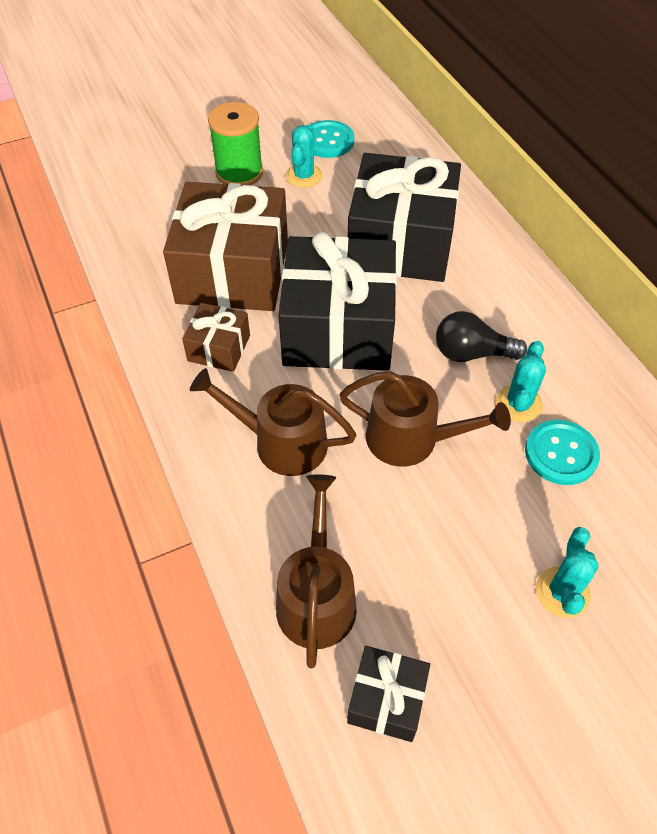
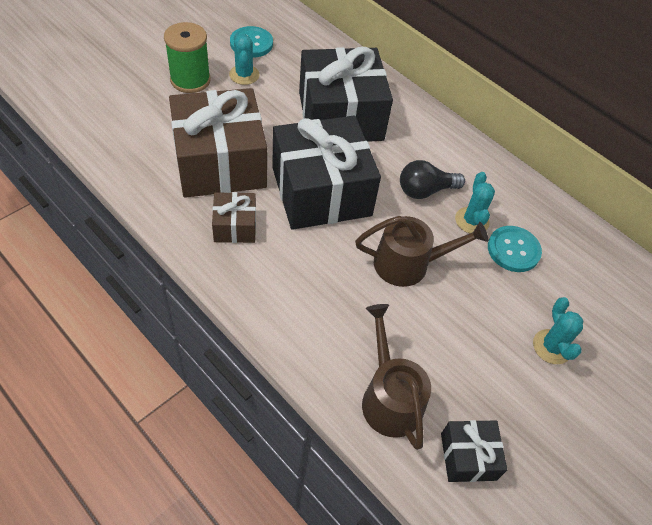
camera: 25 degrees left, 0 degrees up
brown watering can [190,368,357,476] -> none

